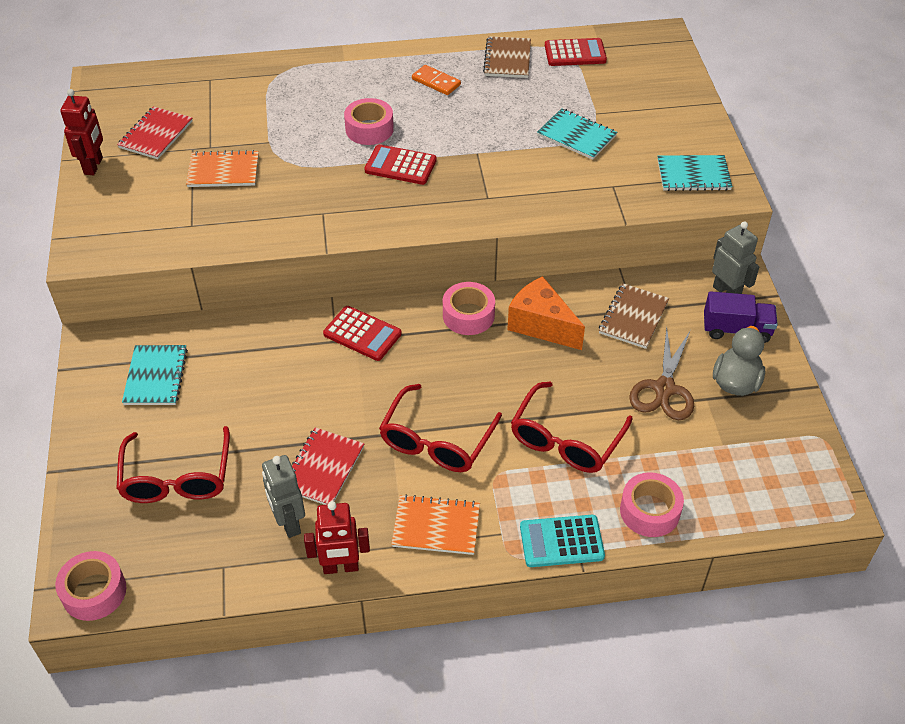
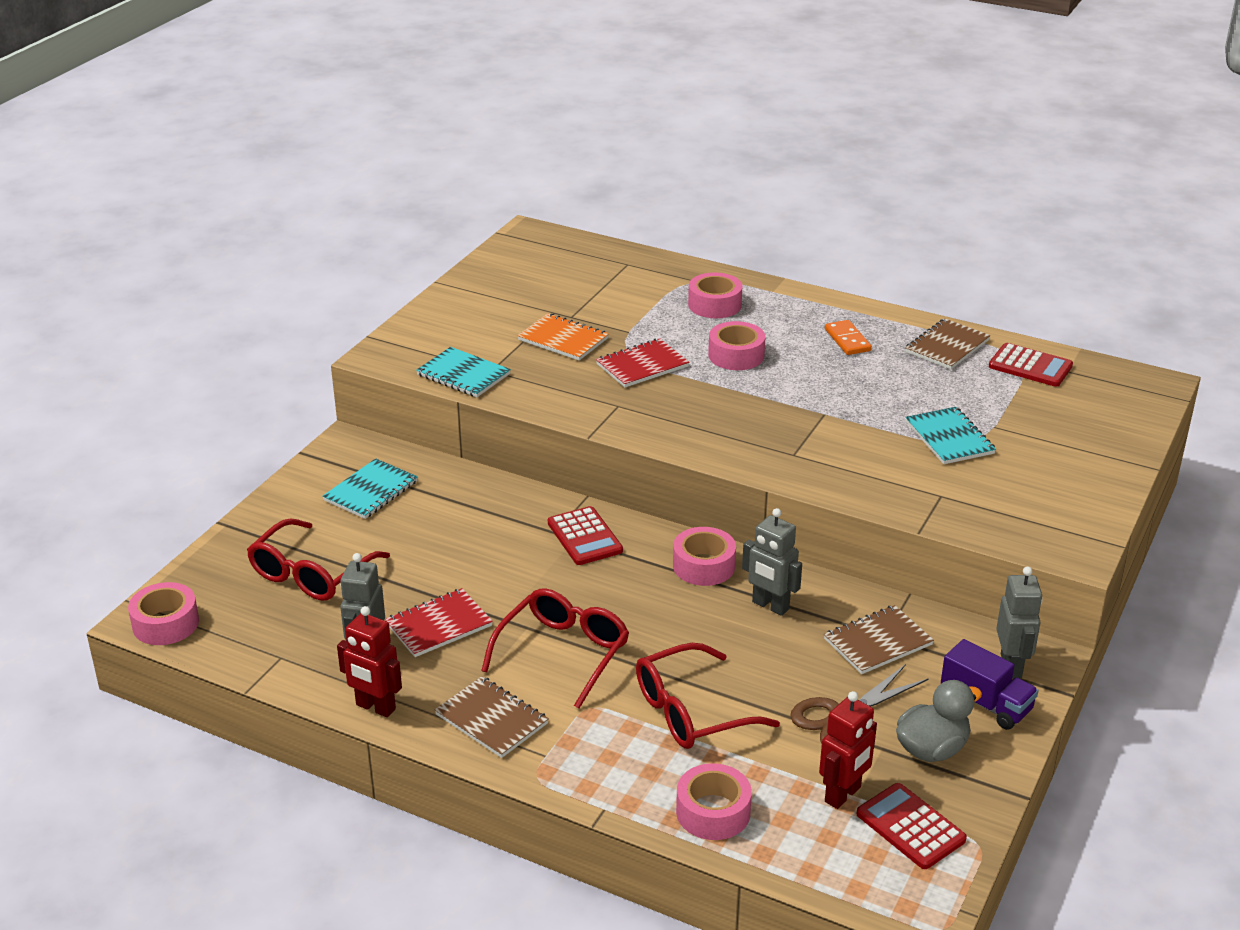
camera: 35 degrees right, 15 degrees down
red robot [60,89,103,175] -> red robot moved to [819,691,877,809]
red notebook [117,106,193,159] -> red notebook moved to [596,338,690,387]
red calculator [364,144,437,185] -> red calculator moved to [857,783,967,869]
red glasses [379,384,502,472] -> red glasses turned 150 degrees clockwise [481,588,629,709]
orange notebook [392,494,480,555] -> brown notebook [435,676,549,758]
orange cheese [507,276,585,350] -> grey robot [742,508,802,616]
turquoise calculator [520,515,605,567] -> none
turquoise notebook [657,155,732,191] -> turquoise notebook moved to [416,347,511,397]
none -> pink tape [688,272,743,318]

